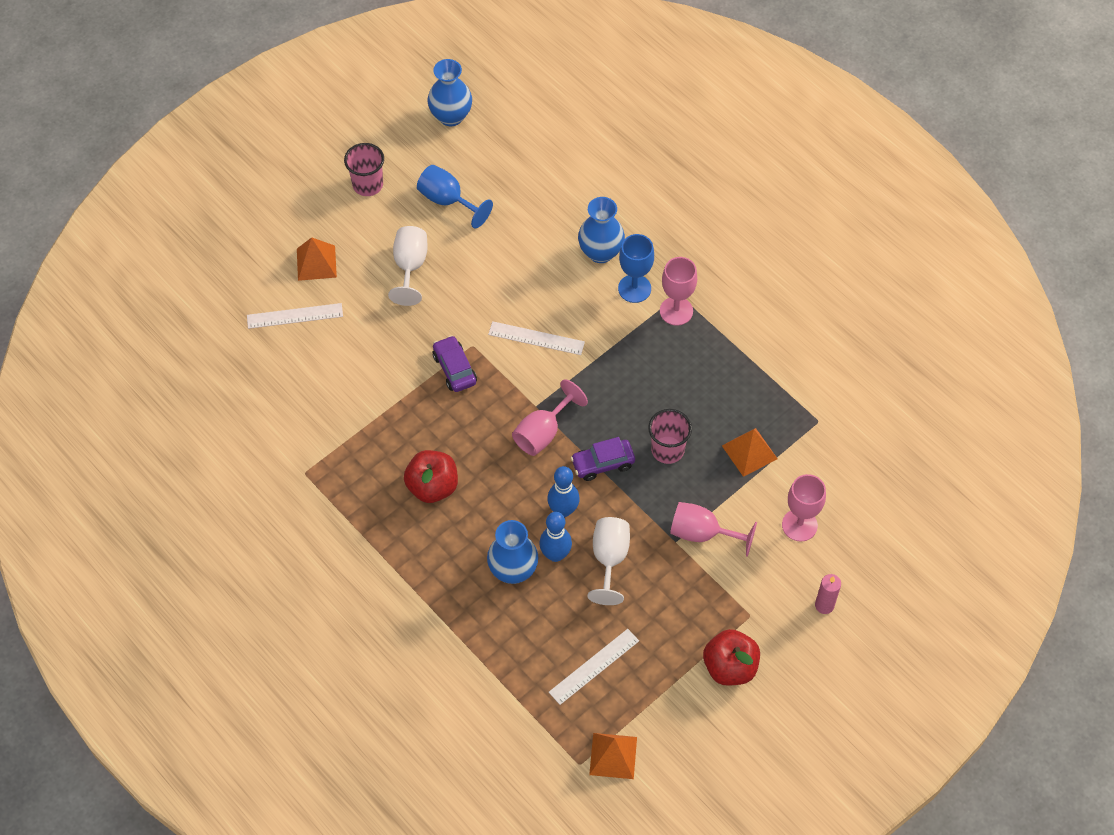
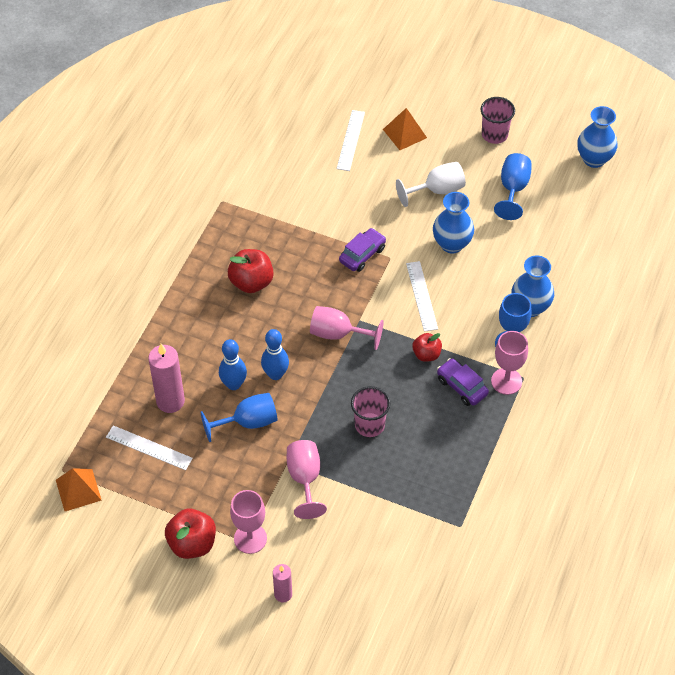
camera: 65 degrees right, 5 degrees down
white ruler [247,303,343,329] -> white ruler turned 45 degrees clockwise [337,110,365,171]
blue vase [487,520,538,584] -> blue vase moved to [433,192,474,254]
purple car [571,437,635,481] -> purple car moved to [437,358,489,406]
white goblet [588,517,630,605] -> blue goblet [200,393,278,442]
orange pyramid [722,428,778,477] -> none
pink goblet [782,474,826,542] -> pink goblet moved to [230,490,267,554]
none -> pink candle [148,344,185,413]
none -> red apple [412,333,442,362]

